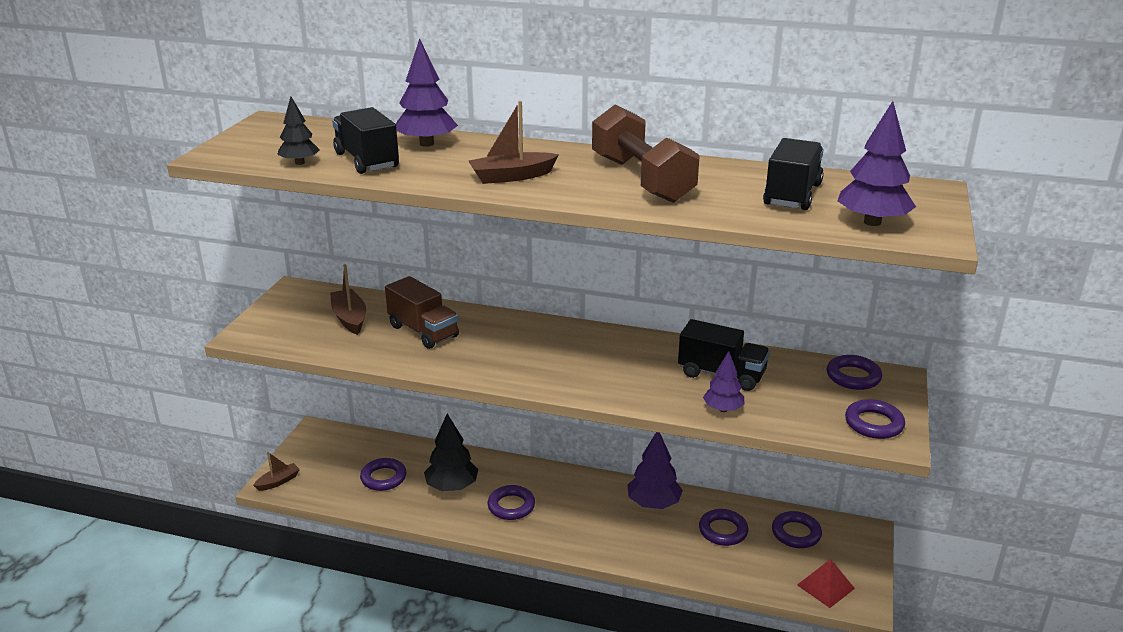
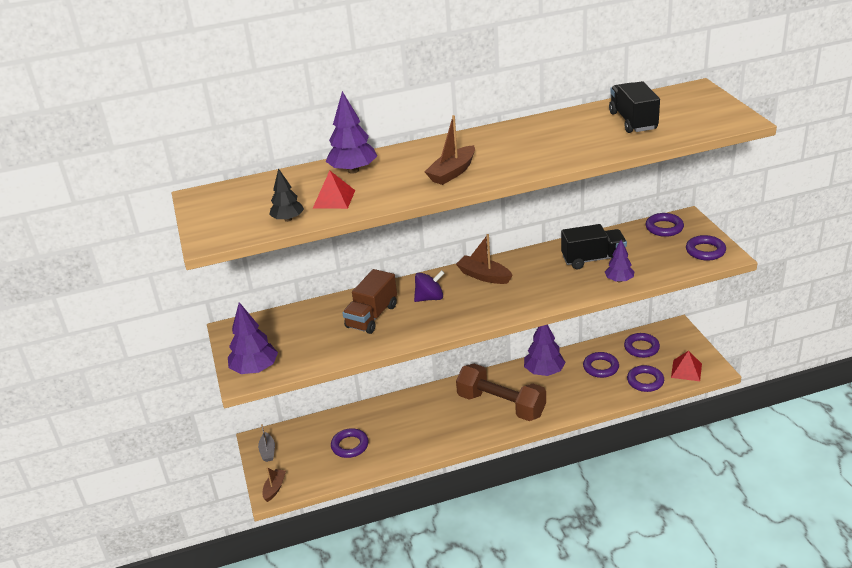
camera: 30 degrees left, 5 degrees up
brown boat [330,264,366,335] -> brown boat moved to [456,234,513,284]
black truck [332,107,399,174] -> red pyramid [313,171,355,209]
brown truck [385,276,459,349] -> brown truck turned 105 degrees clockwise [342,269,397,334]
black tree [424,414,478,491] -> none
purple ring [488,485,535,520] -> purple ring moved to [627,365,664,392]
brown dumbbell [592,104,700,203] -> brown dumbbell moved to [456,364,546,421]
purple tree [838,101,916,226] -> purple tree moved to [228,302,278,374]
none -> grey boat [258,424,275,462]
none -> purple spinning top [414,270,444,302]

